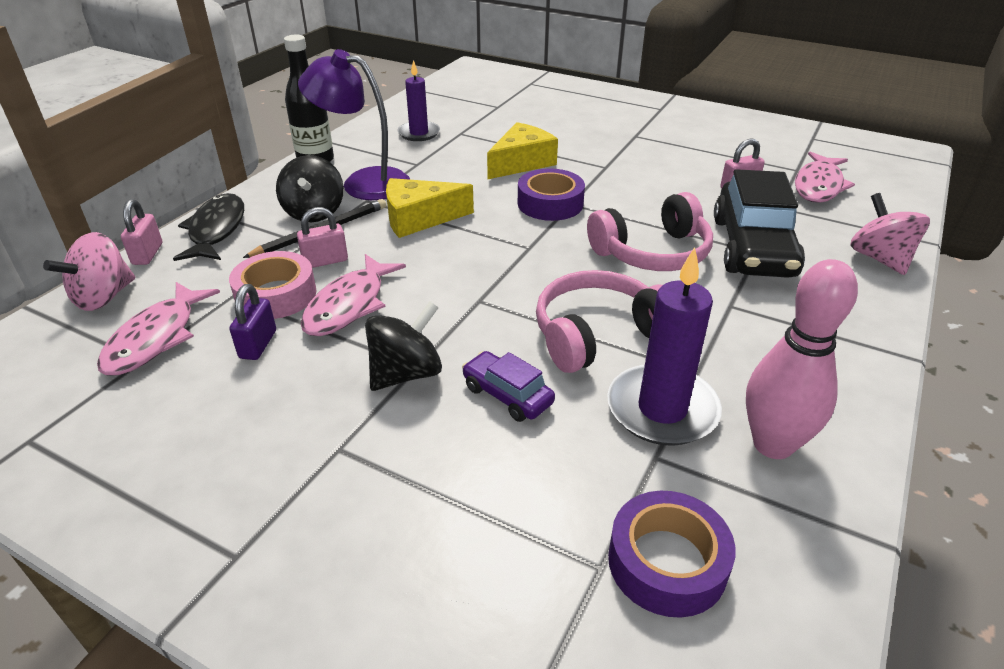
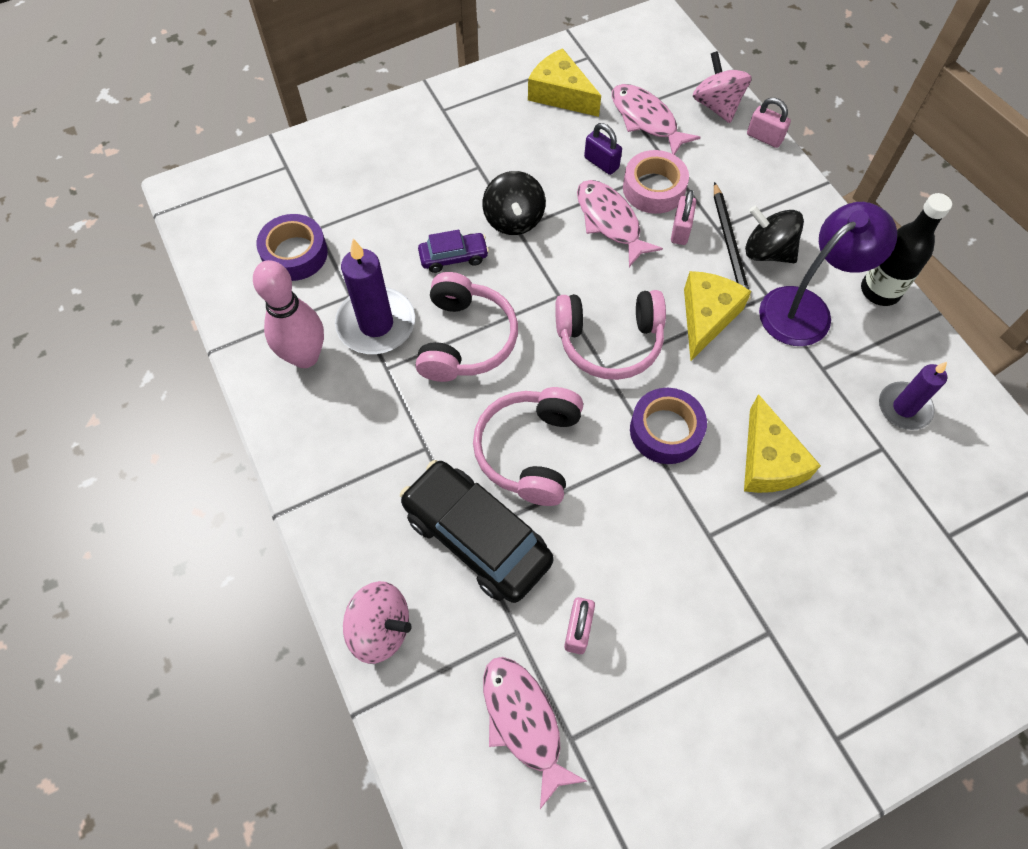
camera: 125 degrees right, 25 degrees up
black fish [173,193,244,261] -> none
none -> yellow cheese [528,48,601,117]
none -> pink headphones [555,290,666,380]

